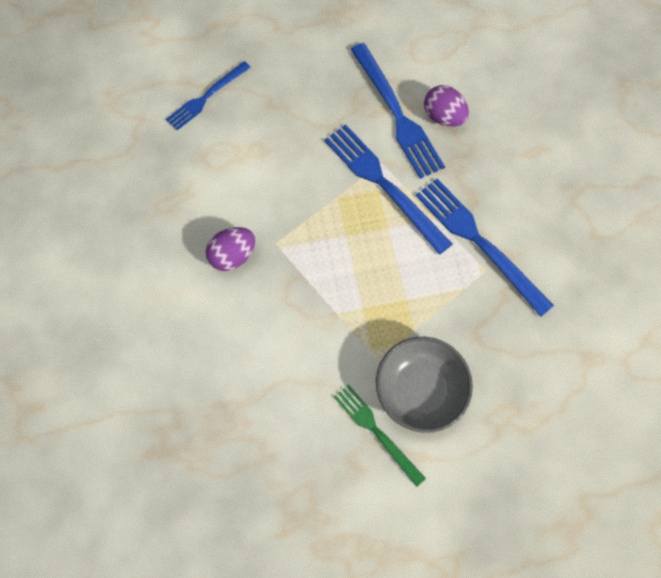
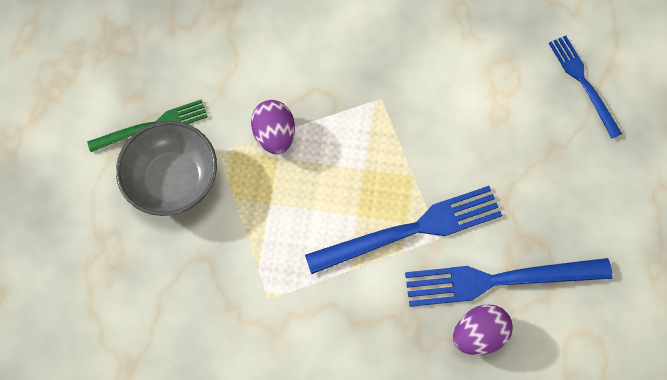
camera: 110 degrees right, 0 degrees up
purple egg [206,227,255,271] -> purple egg moved to [251,100,295,154]
blue fork [416,179,554,317] -> none

